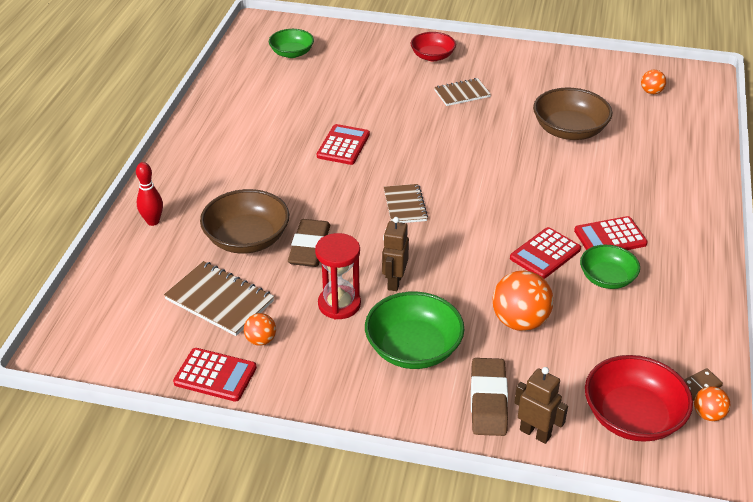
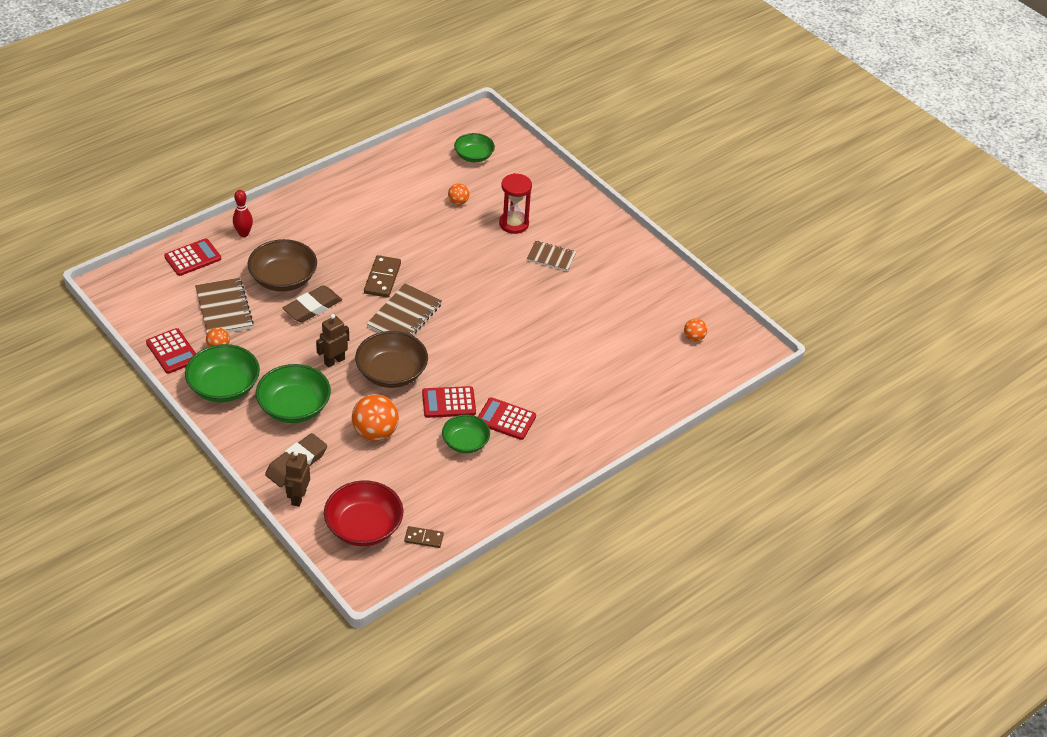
camera: 35 degrees right, 5 degrees up
red hourglass [315,233,361,320] -> red hourglass moved to [499,173,532,234]
red calculator [317,124,370,165] -> red calculator moved to [164,238,221,276]
brown notebook [384,184,428,223] -> brown notebook [366,283,442,336], size x1.52
red bowl [410,32,456,61] -> none
brown robot [514,367,568,444] -> brown robot turned 150 degrees counterclockwise [285,451,310,507]
brown bowl [533,88,612,140] -> brown bowl moved to [355,331,428,388]
orange ball [694,386,730,421] -> orange ball moved to [448,183,469,205]
none -> green bowl [185,344,260,402]
none -> brown domino [364,255,401,298]

